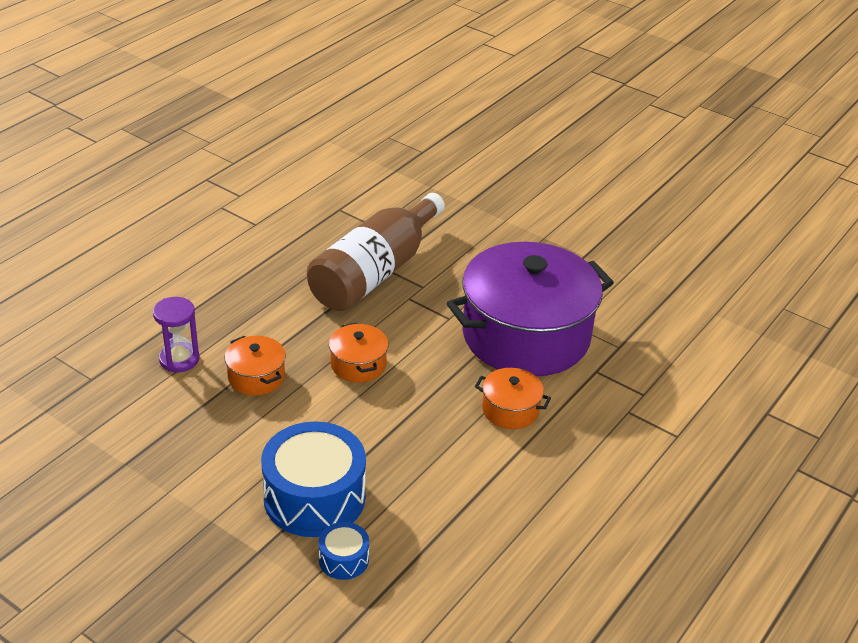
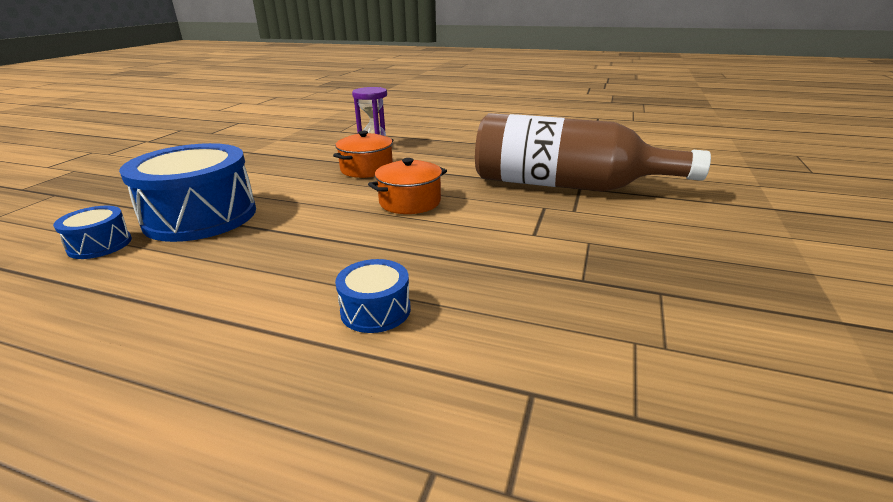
camera: 75 degrees right, 10 degrees down
purple pot [447,242,614,376] -> none
orange pot [475,368,551,429] -> blue drum [335,259,411,333]

